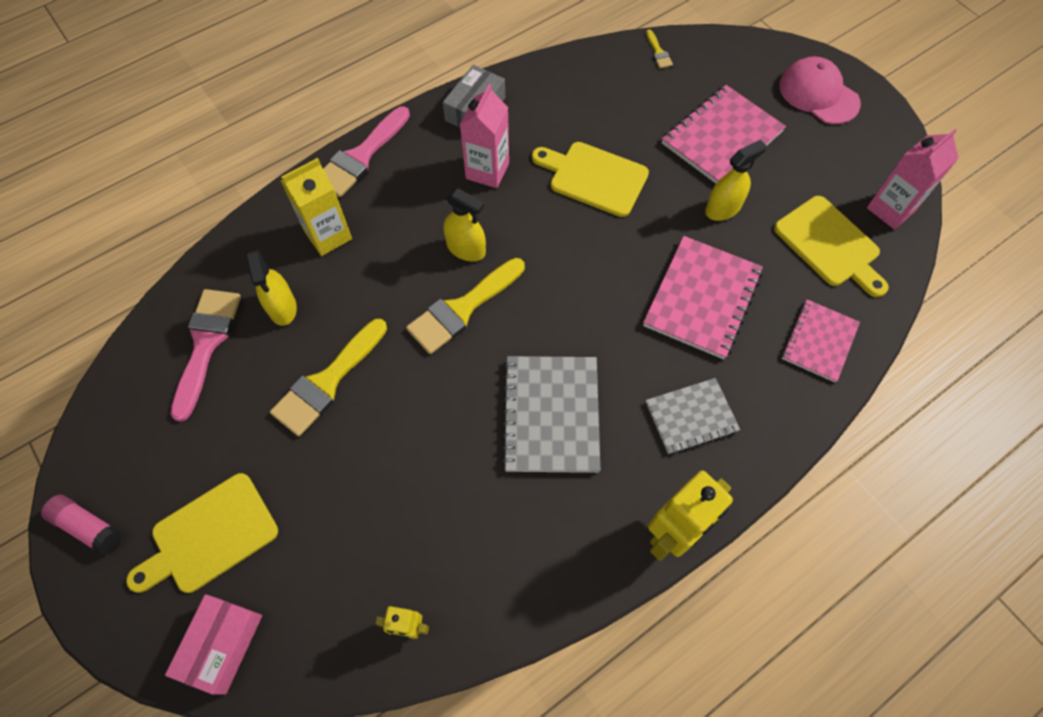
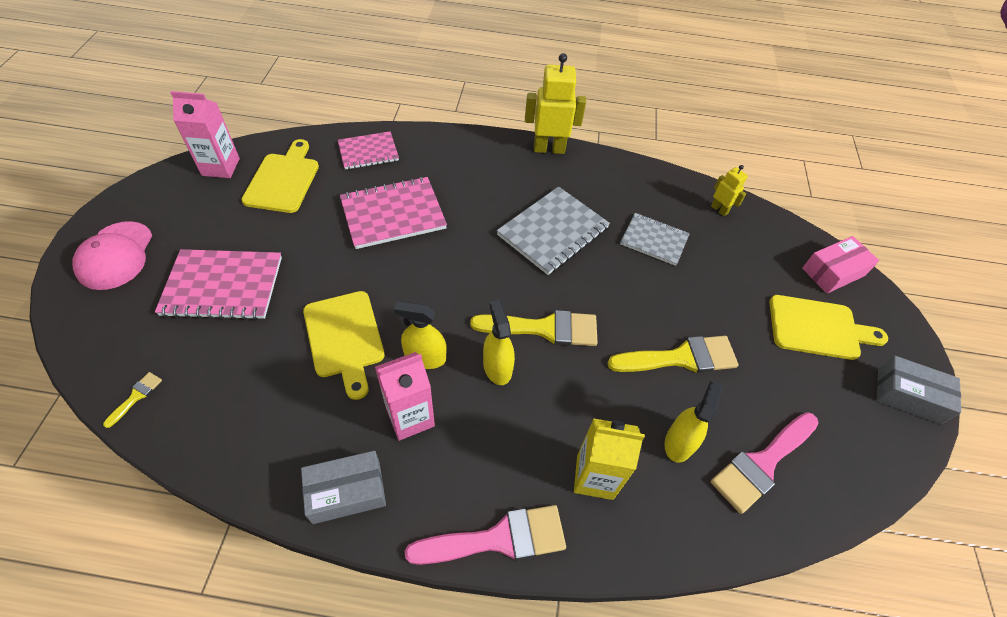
camera: 140 degrees left, 10 degrees down
pink glue stick [41,495,122,555] -> grey box [877,356,961,424]
grey notebook [646,378,740,454] -> grey notebook moved to [620,213,690,266]
yellow spray bottle [705,140,767,221] -> yellow spray bottle moved to [394,301,447,369]

